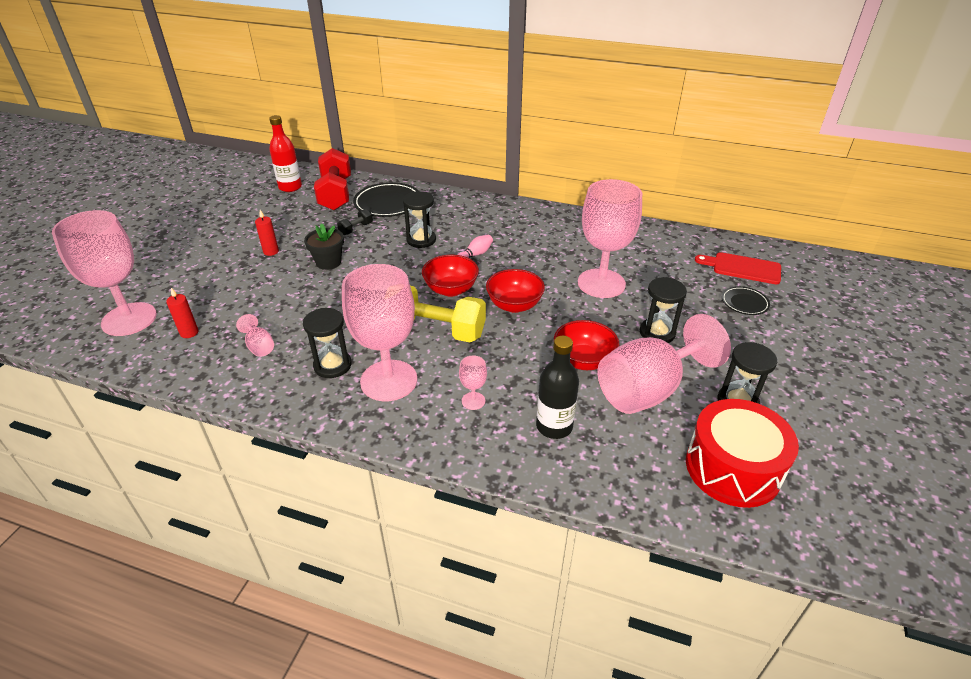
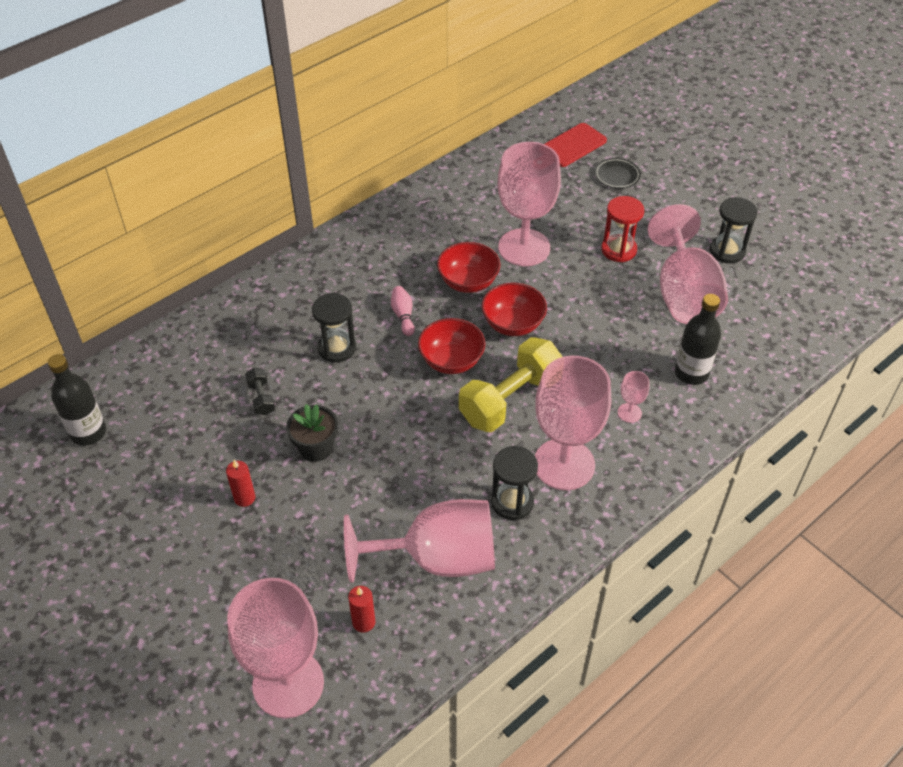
camera: 60 degrees left, 10 degrees up
pink goblet [236,314,274,357] -> pink goblet [344,499,495,583], size x2.46
red bottle [269,115,302,192] -> black bottle [48,354,106,446]
red dumbbell [314,148,351,211] -> none
black plate [353,182,419,217] -> none
red bowl [554,320,620,370] -> red bowl moved to [437,242,500,293]
black hourglass [640,277,687,343] -> red hourglass [601,196,644,262]
red drum [686,399,799,508] -> none

